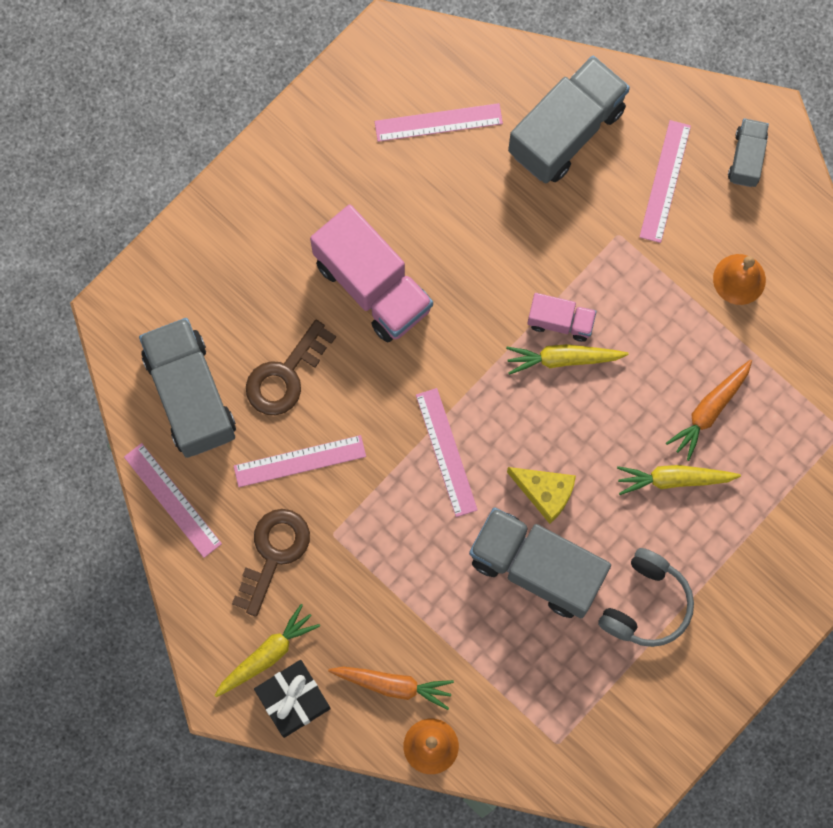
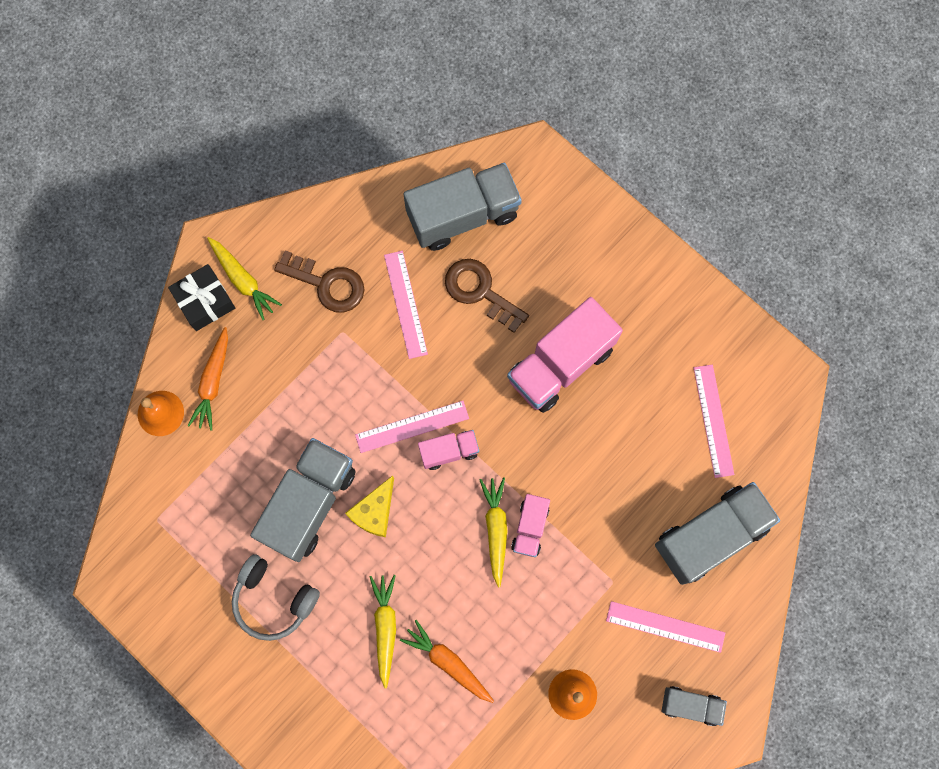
camera: 90 degrees right, 0 degrees up
pink ruler [124,443,222,558] -> none
grey truck [508,56,630,183] -> grey truck turned 75 degrees counterclockwise [655,482,780,585]
none -> pink truck [418,430,479,470]

